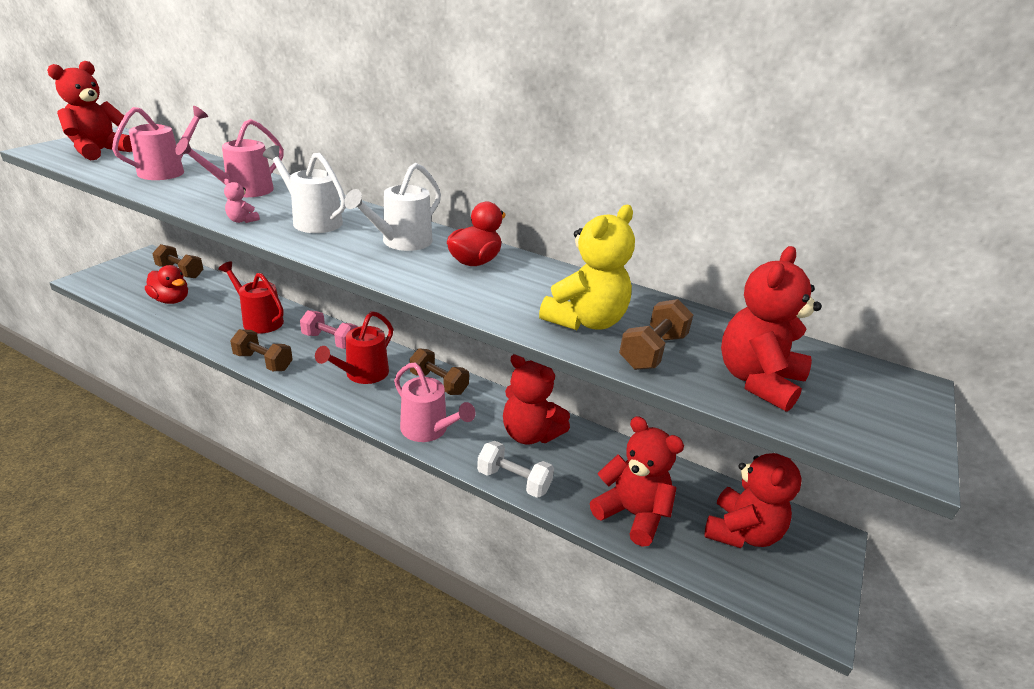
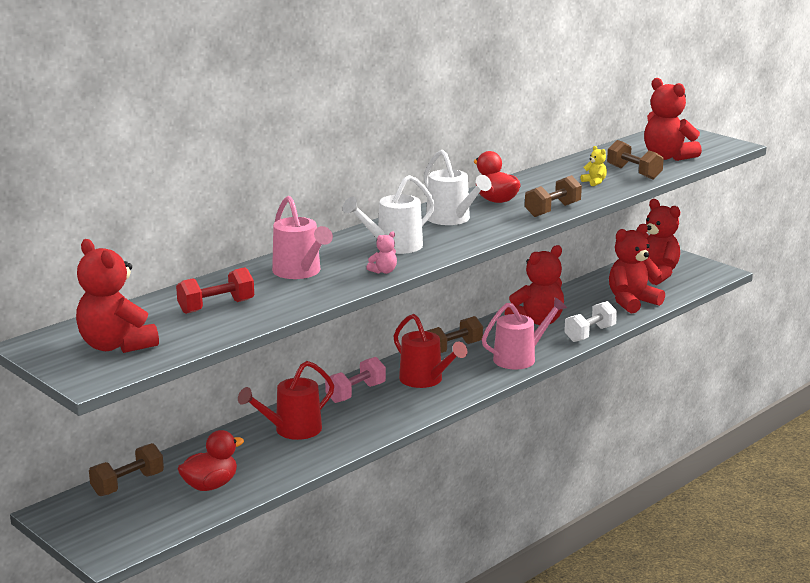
camera: 70 degrees left, 10 degrees down
pink watering can [112,106,208,180] -> red dumbbell [176,267,254,314]
brown dumbbell [230,329,293,371] -> brown dumbbell moved to [525,175,582,217]
yellow teddy bear [539,205,635,330] -> yellow teddy bear [580,146,607,186], size x0.43

